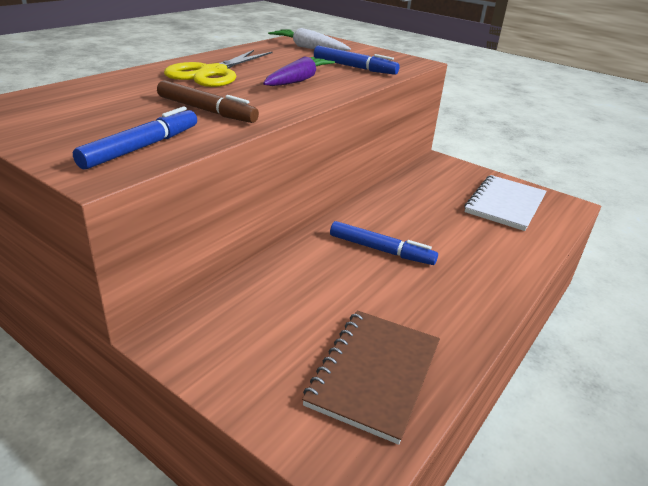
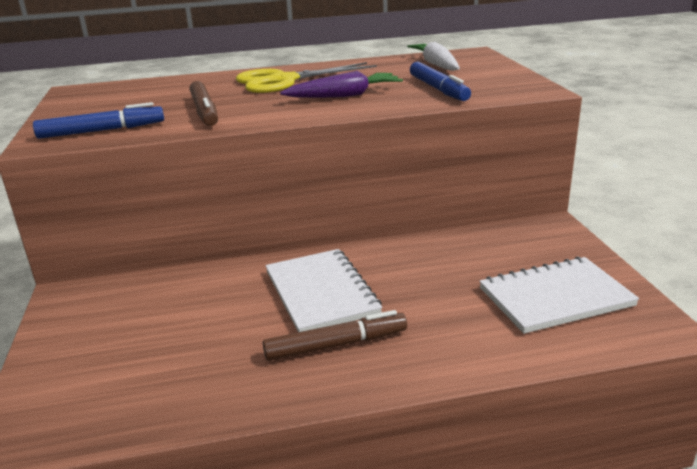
camera: 45 degrees right, 5 degrees down
brown notebook [302,310,440,445] -> none
blue marker [330,221,438,265] -> white notebook [265,249,382,332]
none -> brown marker [263,310,407,361]

